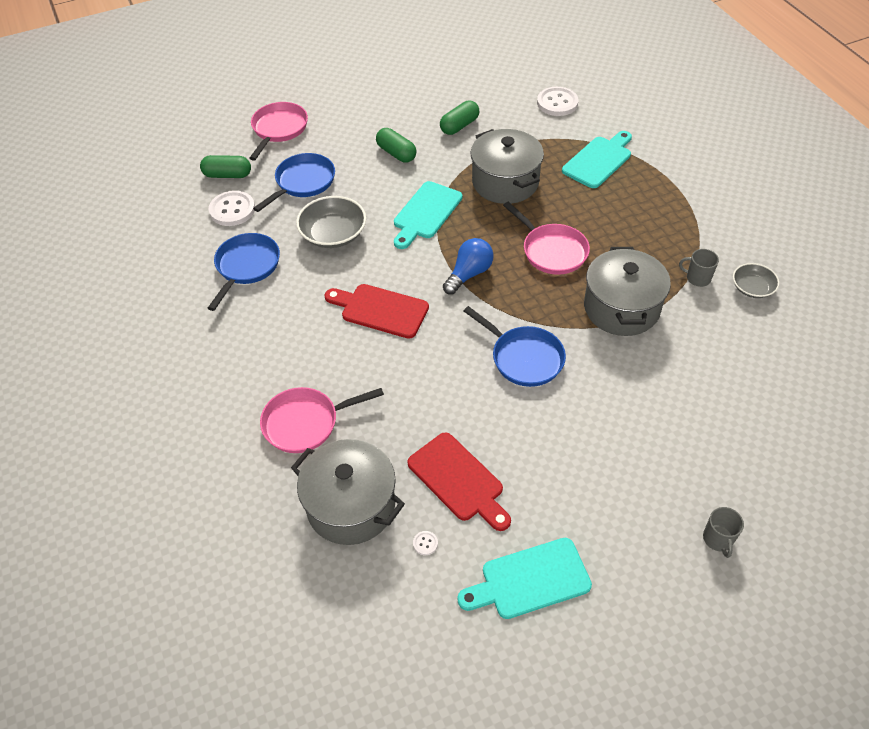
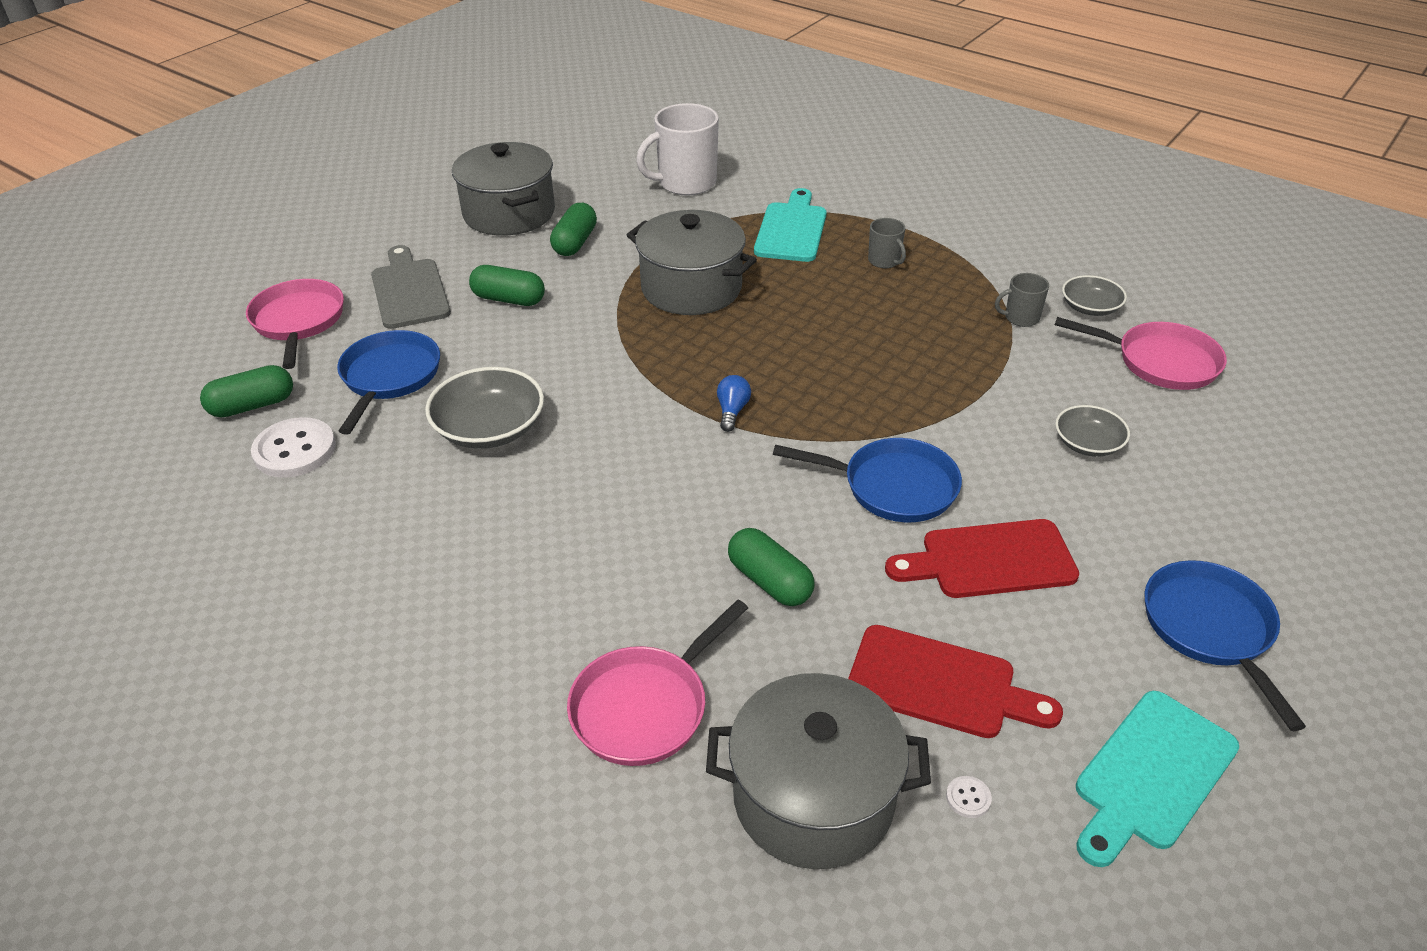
camera: 30 degrees left, 10 degrees down
blue pan [208,233,280,311] -> blue pan moved to [1144,560,1306,731]
red cutting board [325,284,429,339] -> red cutting board moved to [885,519,1079,598]
turquoise cutting board [394,181,462,249] -> none
blue light bulb [443,238,493,295] -> blue light bulb [717,375,751,432], size x0.61
pink pan [503,202,590,275] -> pink pan moved to [1055,317,1227,390]
white button [537,87,578,116] -> white mug [636,103,719,196]
grey pot [584,247,671,336] -> grey pot moved to [452,142,555,236]
grey mug [703,507,744,558] -> grey mug moved to [868,218,906,268]
none -> grey cutting board [371,245,451,329]
none -> green capsule [728,528,814,606]
none -> grey bowl [1055,405,1130,457]

